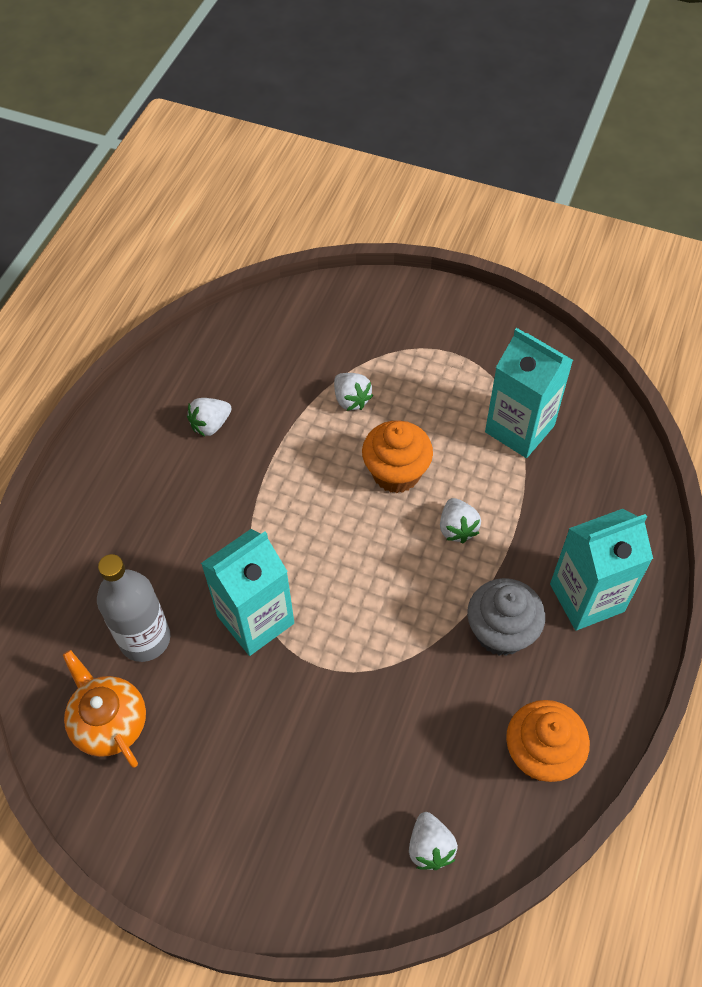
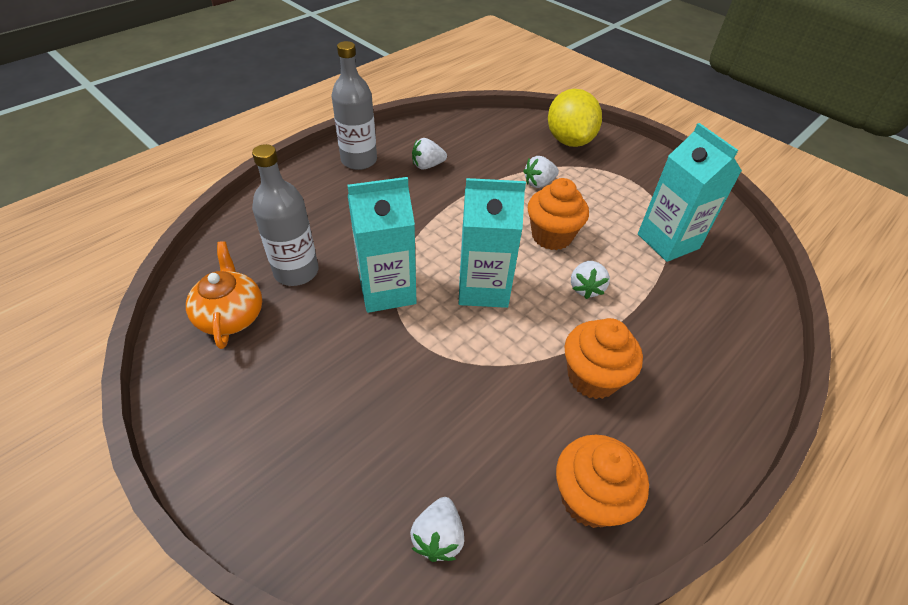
camera: 20 degrees right, 10 degrees down
white strawberry [334,373,373,411] -> white strawberry turned 75 degrees clockwise [523,156,559,188]
grey cupcake [467,578,545,656] -> orange cupcake [564,318,643,399]
turquoise carton [550,509,653,631] -> turquoise carton moved to [459,178,526,308]
none -> grey bottle [331,41,377,170]
none -> yellow lemon [548,89,602,147]

